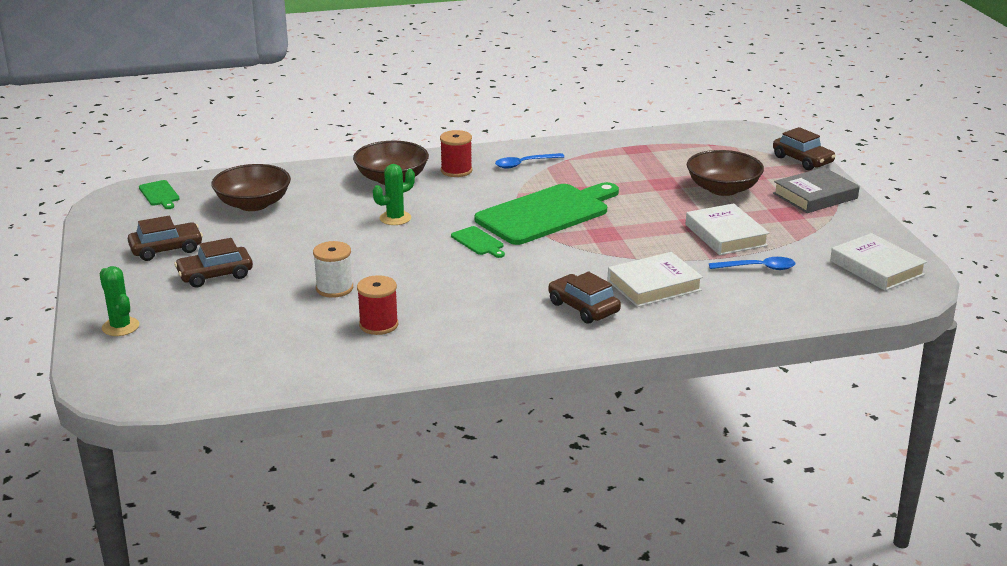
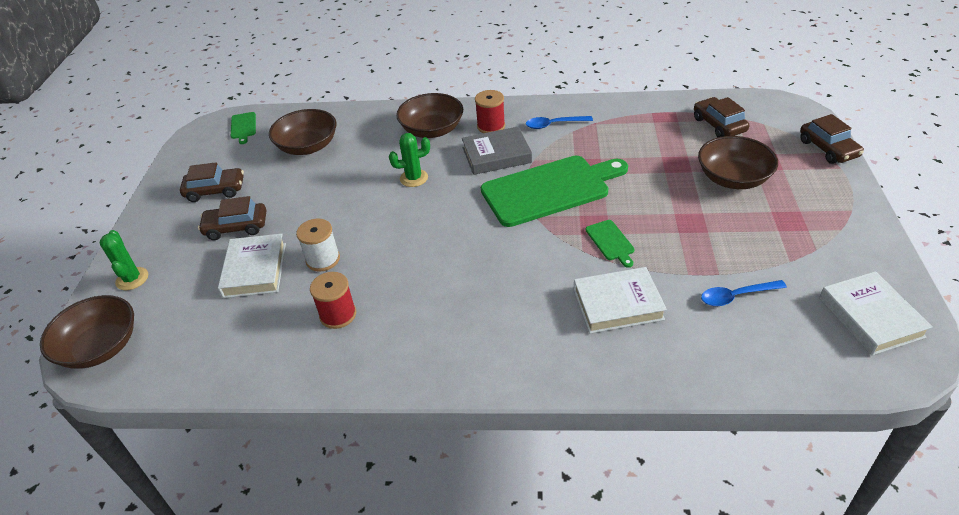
camera: 20 degrees right, 15 degrees up
green cutting board [451,226,505,258] -> green cutting board moved to [586,220,635,268]
brown car [548,272,621,324] -> brown car moved to [694,97,749,137]
white book [686,203,769,255] -> white book moved to [218,234,286,298]
blue spoon [709,257,795,270] -> blue spoon turned 150 degrees clockwise [701,280,787,306]
grey book [773,167,860,213] -> grey book moved to [462,126,532,175]
none -> brown bowl [40,295,134,369]

